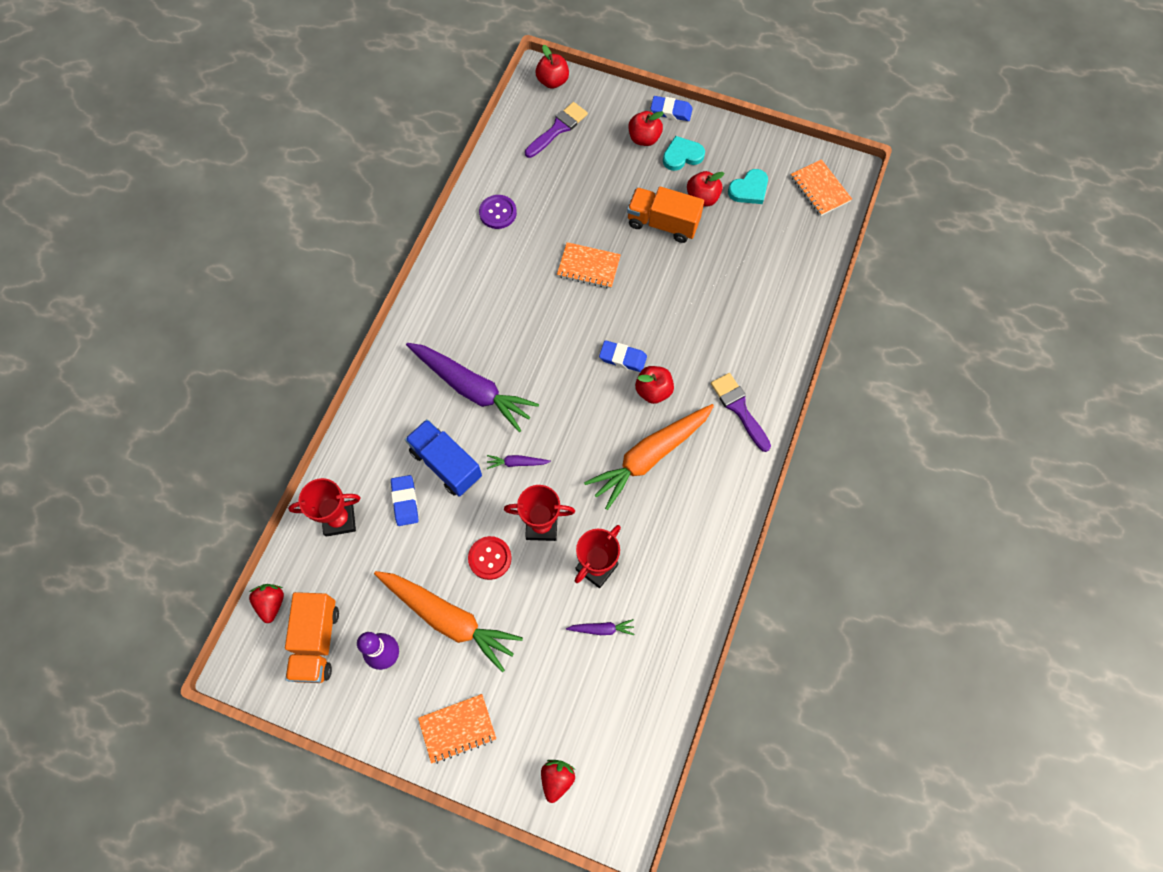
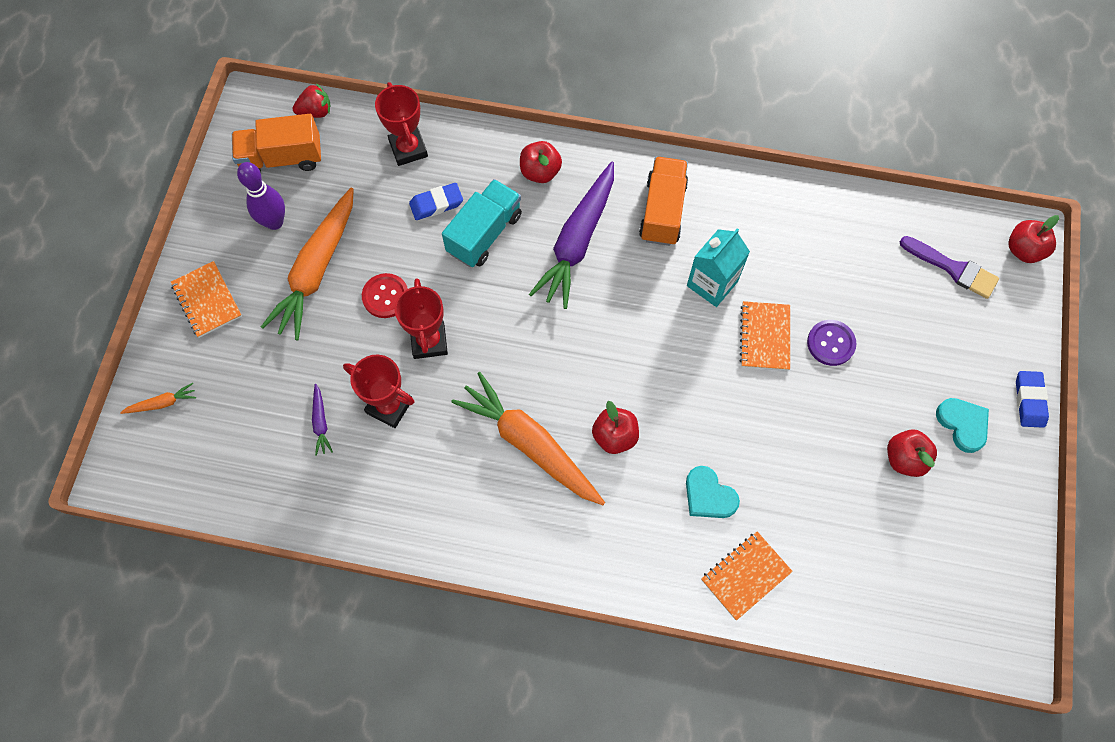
camera: 80 degrees right, 0 degrees up
blue truck [405,419,482,496] -> turquoise truck [442,179,522,267]
purple button [479,195,517,229] -> purple button moved to [807,320,856,366]
purple carrot [487,455,551,469] -> none
red strawberry [541,760,575,803] -> orange carrot [120,383,196,414]
blue eraser [599,340,647,372] -> none
orange truck [627,187,704,243] -> orange truck moved to [639,157,688,246]
red apple [629,111,664,146] -> red apple moved to [520,141,562,183]
purple brush [711,373,771,452] -> none
turquoise heart [728,169,768,204] -> turquoise heart moved to [686,466,740,518]
orange notebook [791,159,852,216] -> orange notebook moved to [701,531,793,620]
none -> turquoise carton [687,228,750,307]

